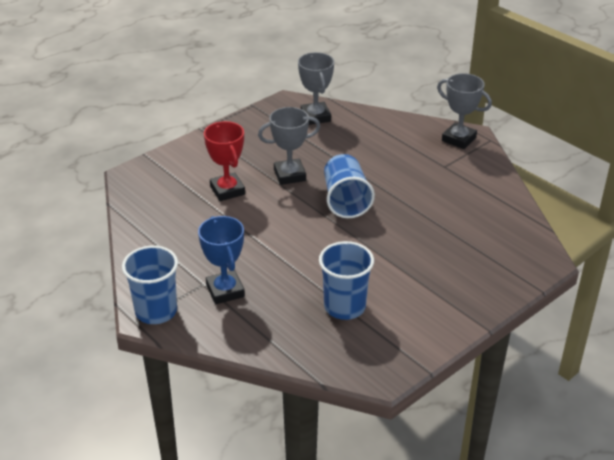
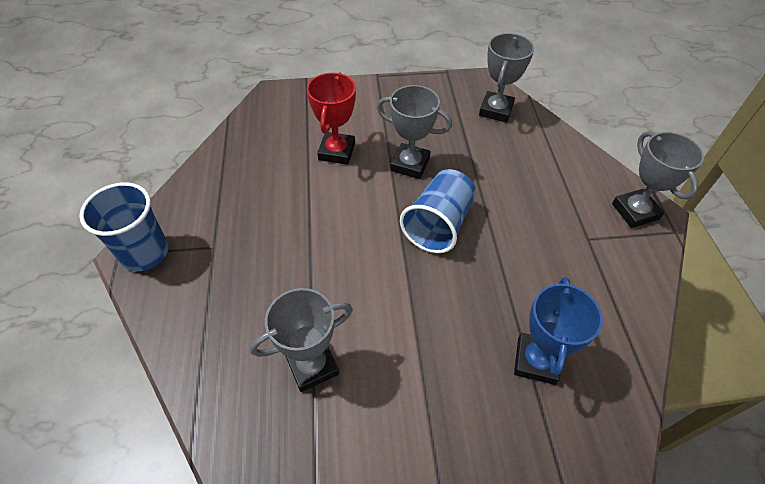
camera: 35 degrees right, 15 degrees up
blue trophy [198,216,245,304] -> blue trophy moved to [514,277,603,385]
blue cup [319,241,374,320] -> grey trophy [250,288,353,392]

